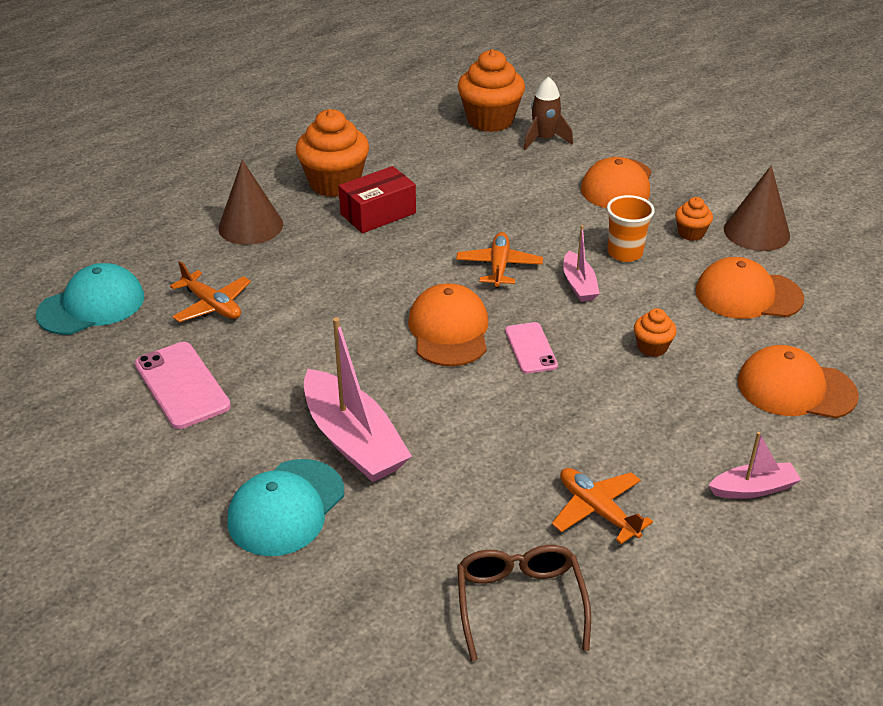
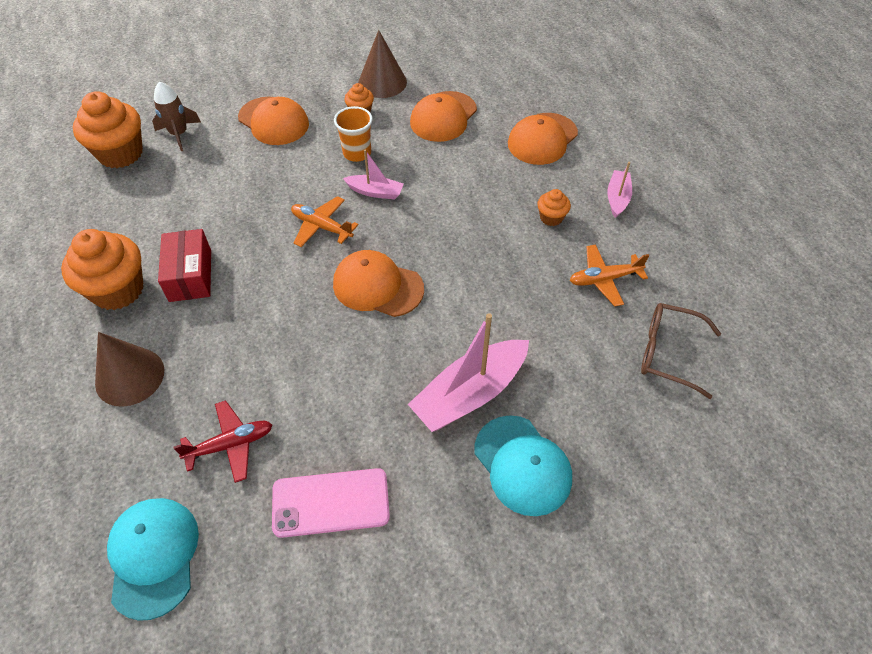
camera: 65 degrees left, 15 degrees up
orange plane [170,261,251,322] -> red plane [173,400,272,483]
pink boat [304,317,412,482] -> pink boat turned 150 degrees clockwise [408,313,529,432]
pink phone [505,322,558,374] -> none
orange cupcake [634,308,677,357] -> orange cupcake moved to [537,189,571,226]

